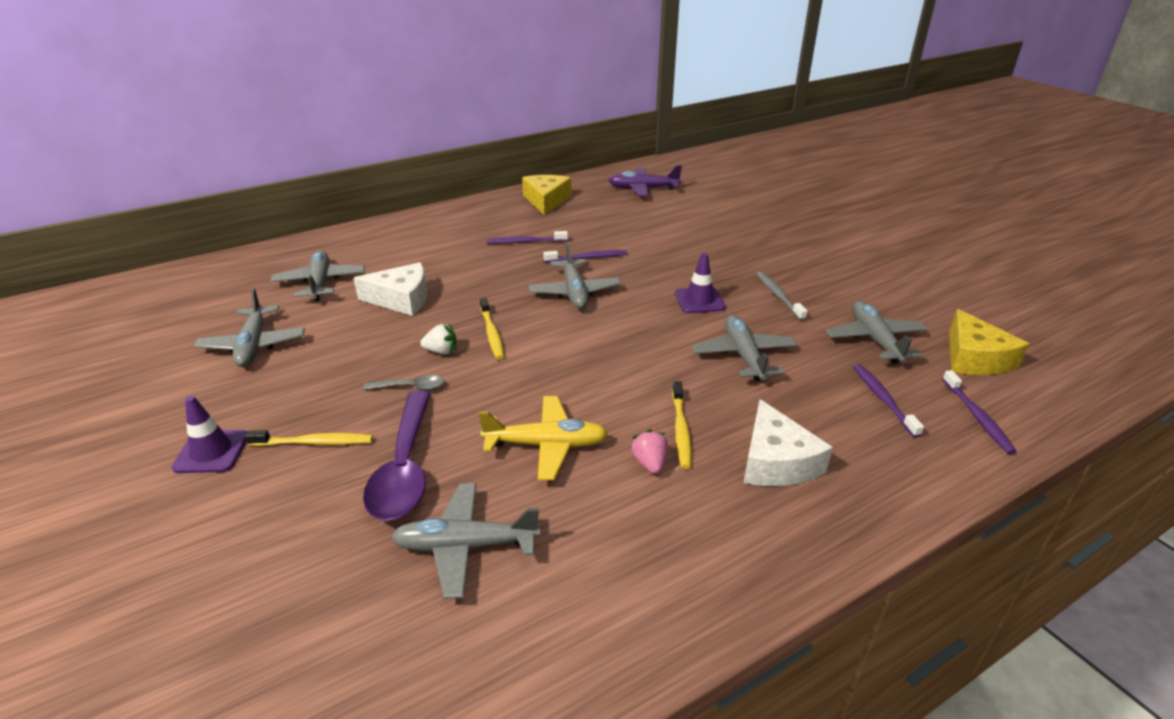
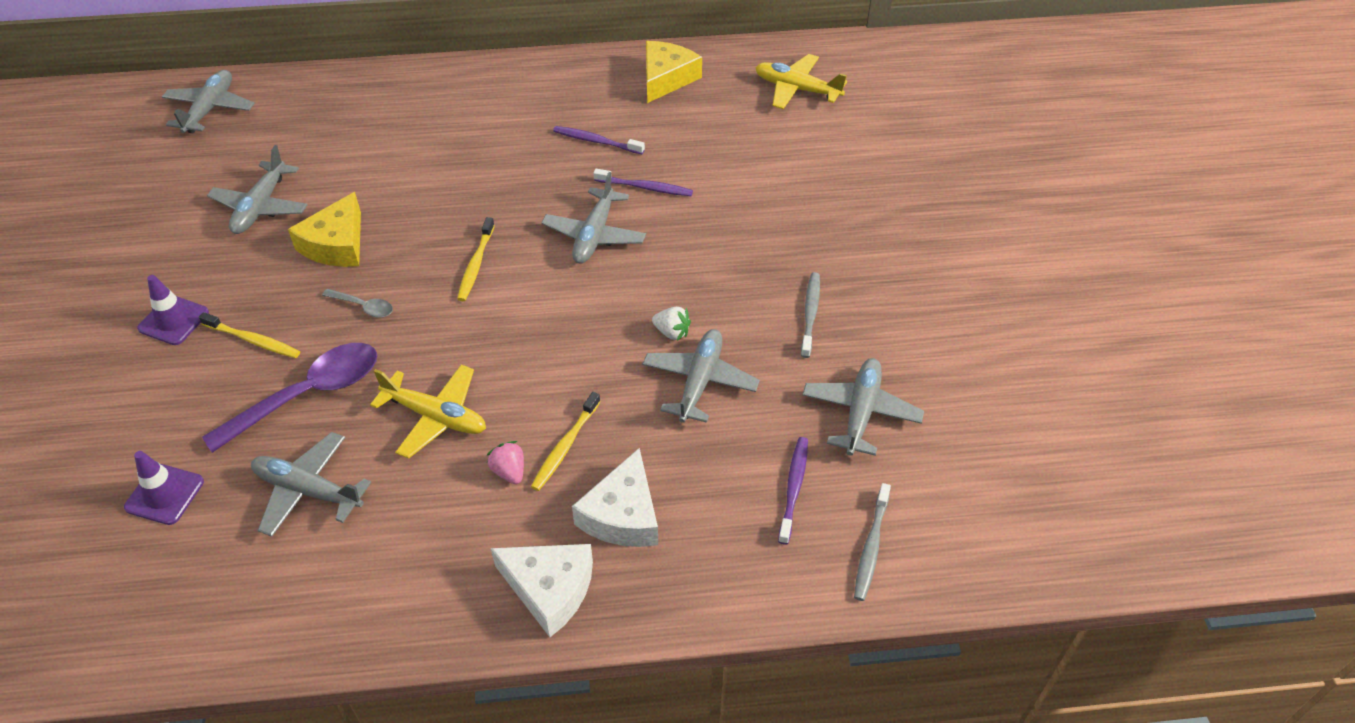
camera: 25 degrees right, 15 degrees up
grey plane [270,250,365,301] -> grey plane moved to [162,70,255,133]
white cheese [354,262,427,316] -> white cheese moved to [491,544,593,637]
purple spoon [363,391,431,521] -> purple spoon turned 150 degrees counterclockwise [202,343,377,453]
white strawberry [420,324,456,354] -> white strawberry moved to [652,307,691,341]
purple plane [608,165,682,196] -> yellow plane [755,54,847,109]
pink strawberry [631,429,668,474] -> pink strawberry turned 45 degrees counterclockwise [487,441,524,484]
purple traffic cone [675,253,726,313] -> purple traffic cone moved to [124,451,204,525]
purple toothbrush [942,370,1017,454] -> grey toothbrush [854,483,891,601]
yellow cheese [949,309,1029,375] -> yellow cheese moved to [288,192,361,267]

